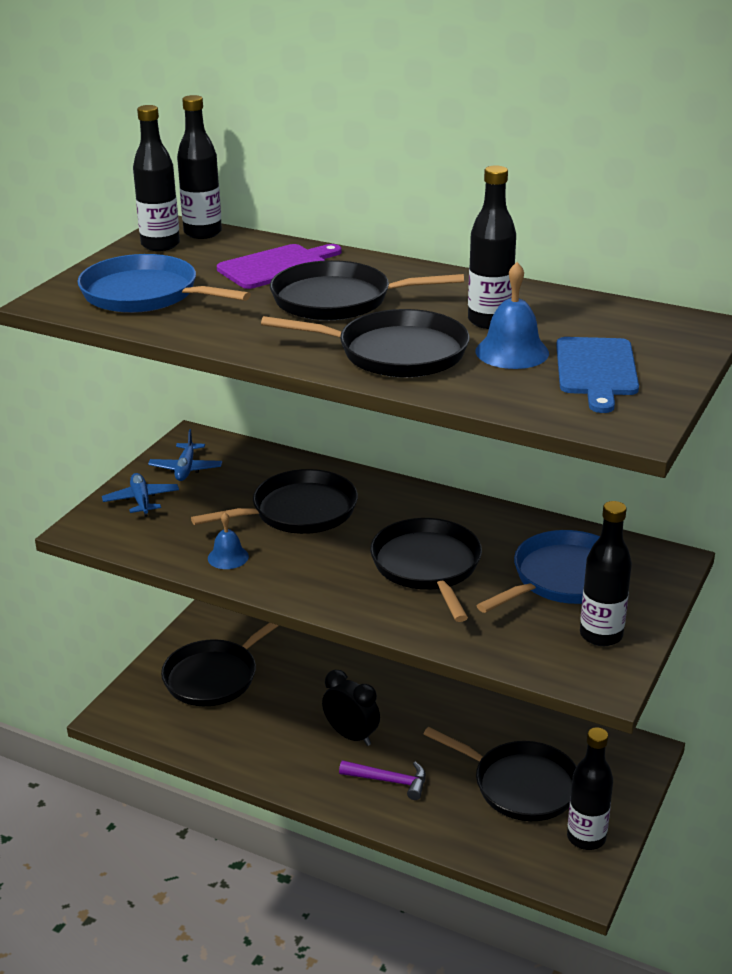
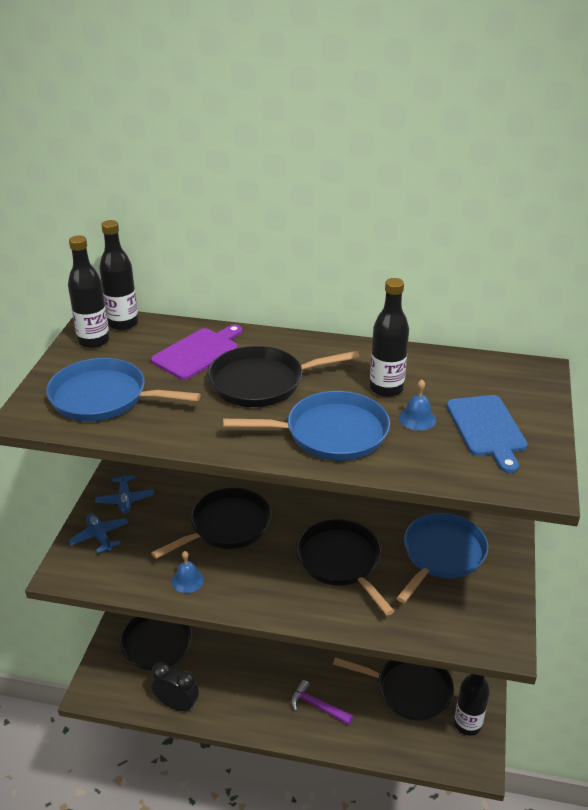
camera: 15 degrees left, 5 degrees up
black pan [261,309,469,377] -> blue pan [223,391,390,461]
black clock [322,670,380,746] -> black clock moved to [152,662,199,712]
purple hammer [339,760,426,800] -> purple hammer turned 150 degrees counterclockwise [291,680,353,725]
blue bell [475,262,549,369] -> blue bell [399,380,436,431], size x0.65
black bottle [580,501,632,646] -> none

